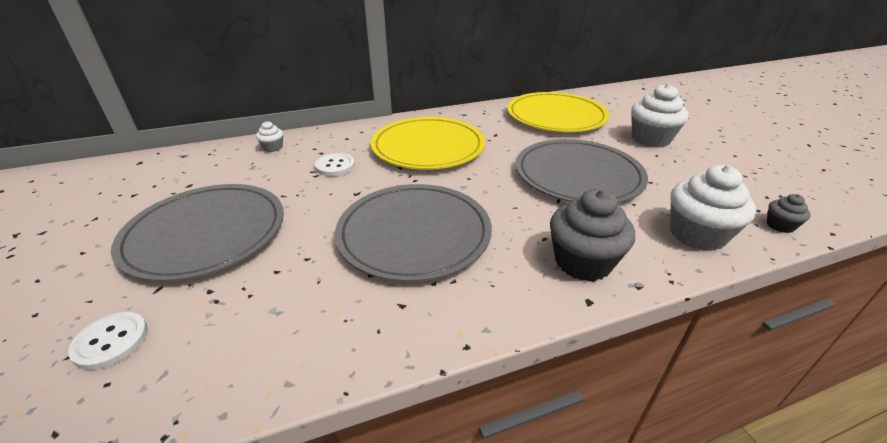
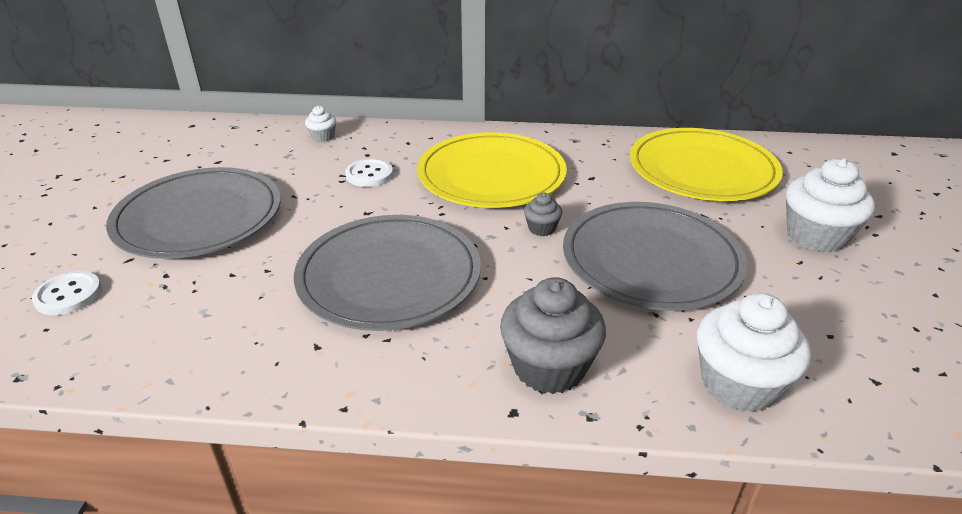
camera: 25 degrees right, 0 degrees up
grey cupcake [766,194,811,233] -> grey cupcake moved to [524,193,562,236]

